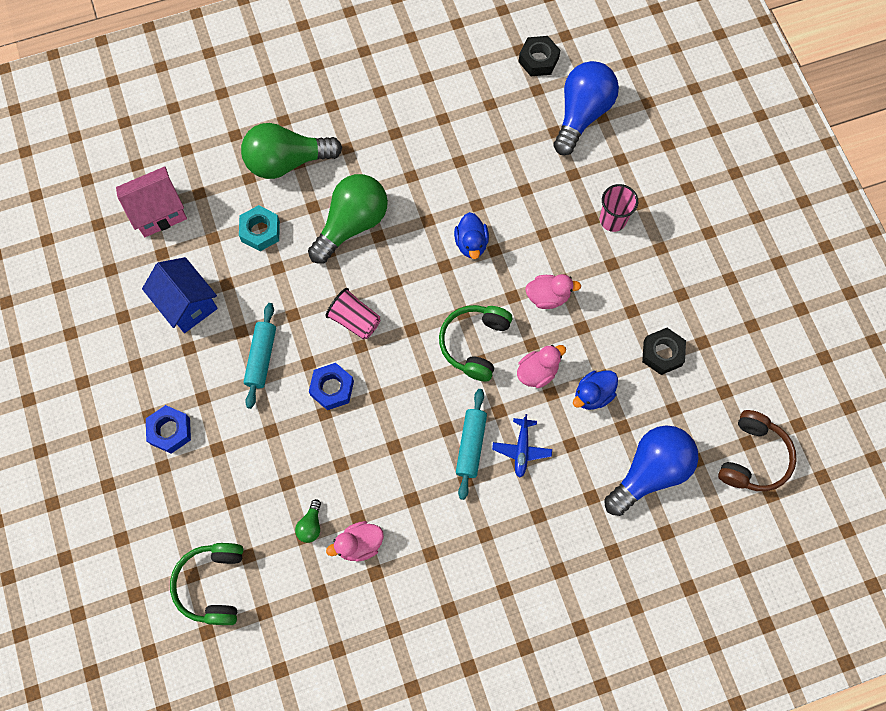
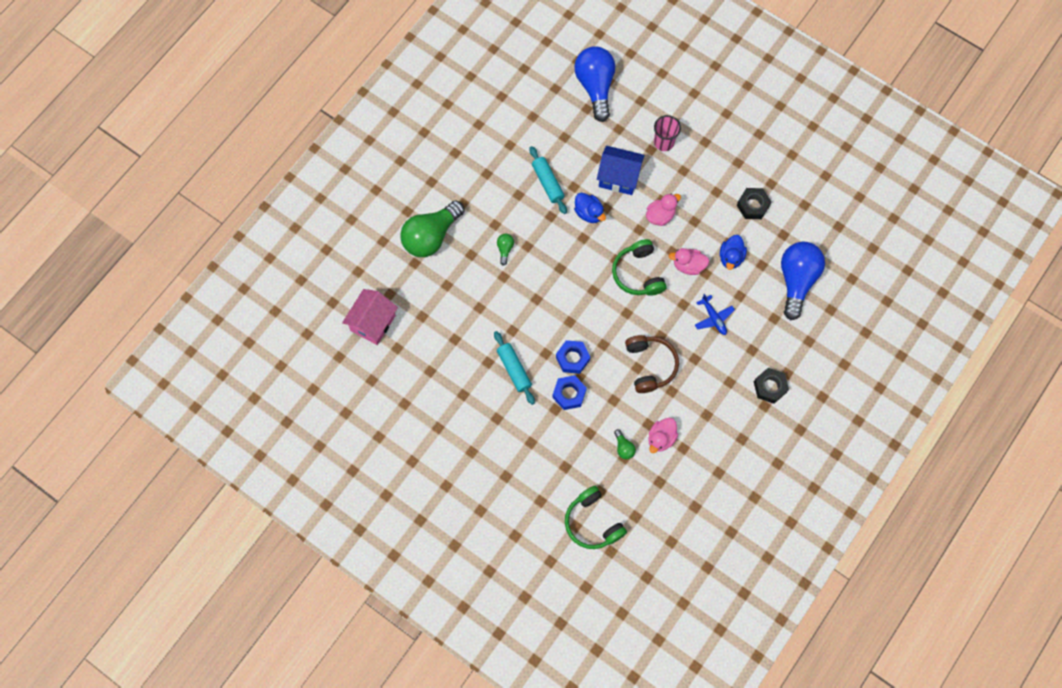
camera: 35 degrees left, 0 degrees up
blue house [142,257,218,333] -> blue house moved to [597,146,645,195]
blue nut [146,405,191,454] -> blue nut moved to [552,375,587,410]
turquoise nut [239,205,280,251] -> none
green light bulb [308,174,388,264] -> green light bulb [497,234,514,266], size x0.41
pink cup [325,288,381,340] -> none
turquoise rolling pin [456,389,487,500] -> turquoise rolling pin moved to [530,146,567,214]
pink duck [517,345,566,388] -> pink duck turned 105 degrees counterclockwise [669,248,709,275]
black nut [519,36,560,76] -> black nut moved to [754,368,789,404]
brown headphones [718,410,797,491] -> brown headphones moved to [625,335,679,393]

